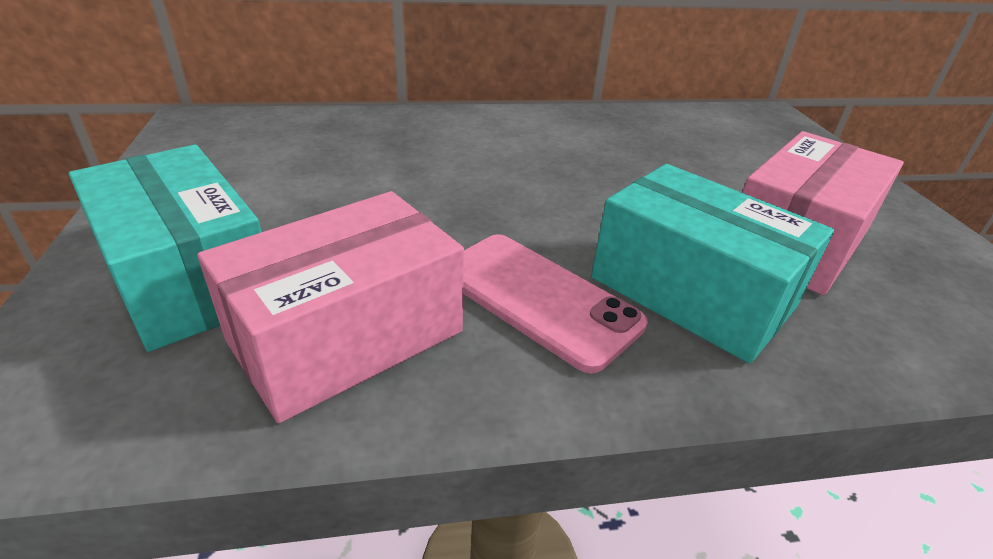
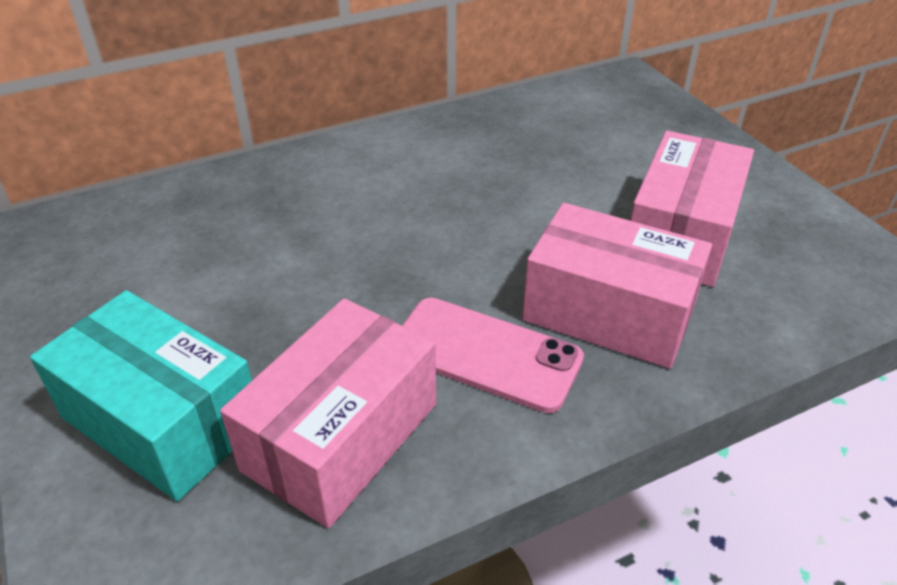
camera: 15 degrees left, 5 degrees up
turquoise box [591,164,834,364] -> pink box [522,203,712,369]

